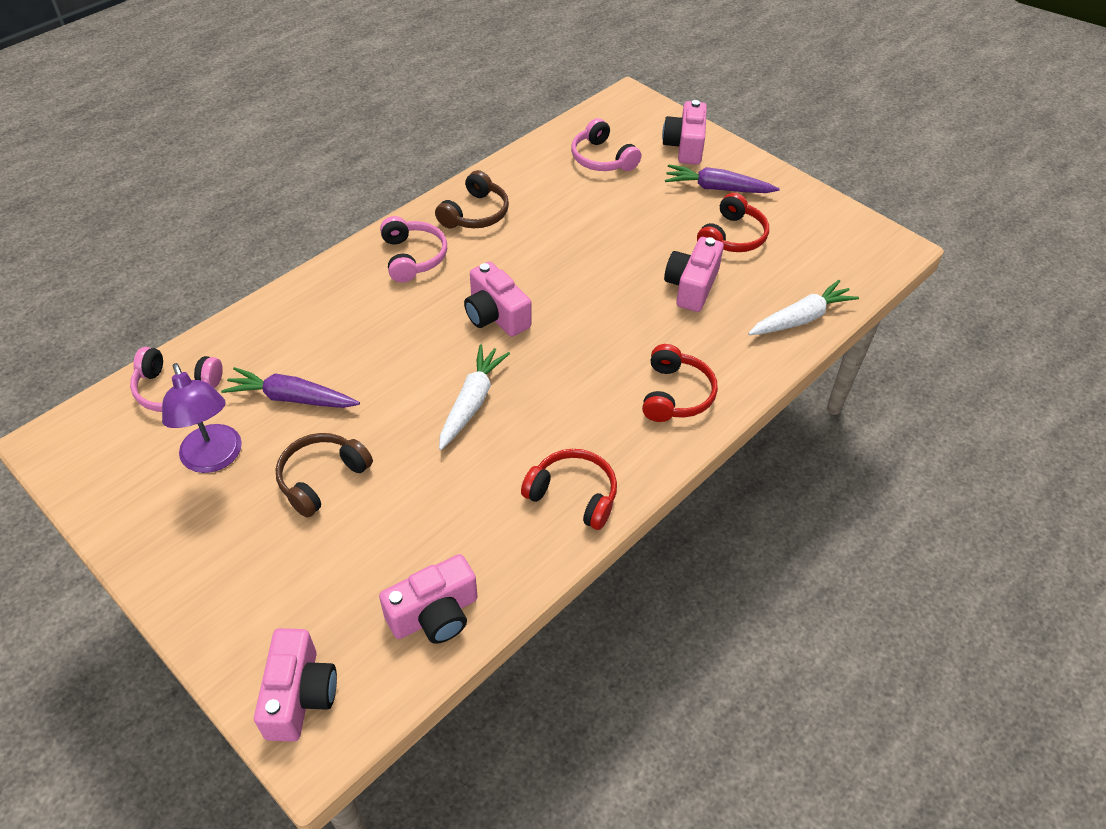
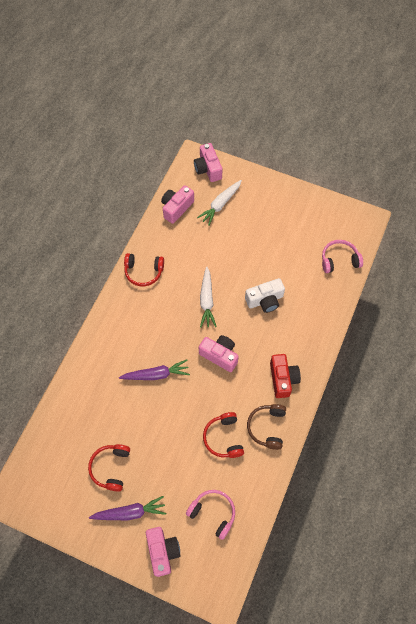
camera: 160 degrees right, 15 degrees up
purple lamp [162,363,242,473] -> none
purple carrot [221,367,360,408] -> purple carrot moved to [119,359,190,380]
brown headphones [276,433,373,518] -> none
pink headphones [380,216,447,283] -> red camera [270,354,301,398]
red headphones [642,344,718,422] -> red headphones moved to [203,412,244,458]
pink camera [664,237,724,312] -> none
white carrot [748,280,859,335] -> white carrot moved to [197,180,242,226]
none -> white camera [245,278,285,313]

